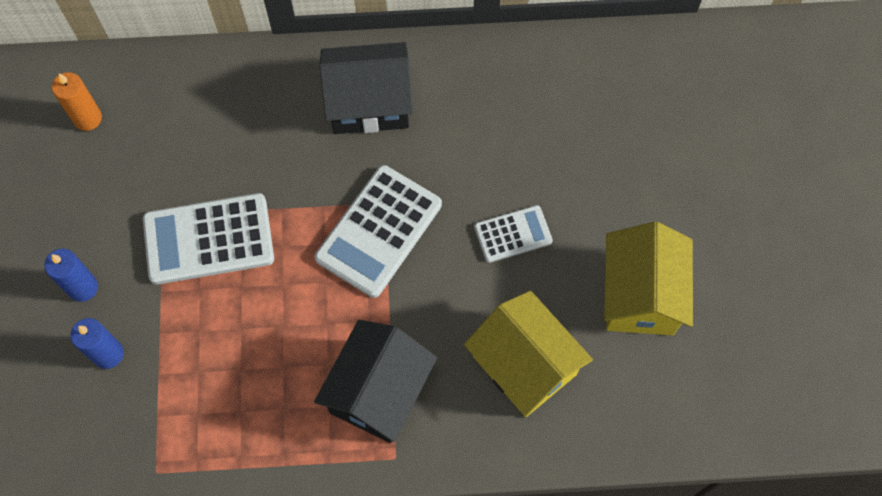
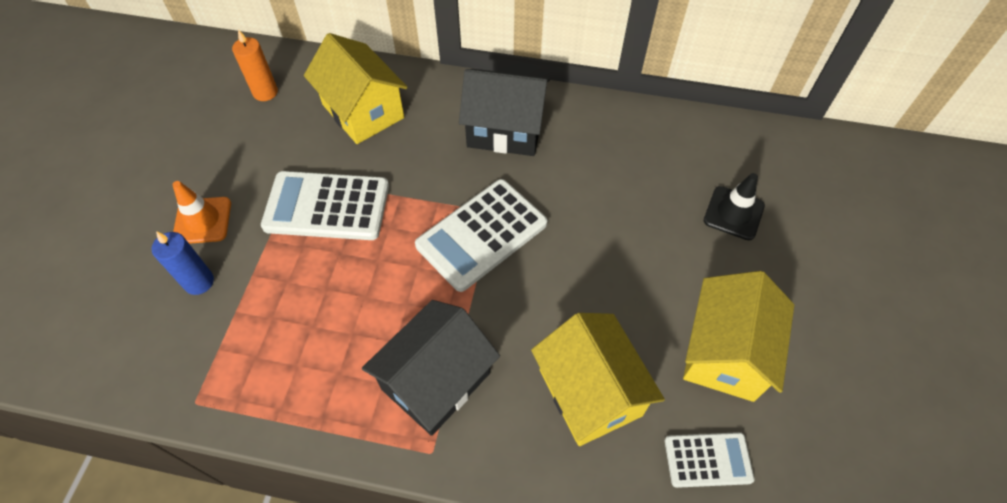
camera: 15 degrees right, 10 degrees down
blue candle [44,249,98,302] -> orange traffic cone [172,181,231,244]
white calculator [474,205,553,263] -> white calculator moved to [665,432,755,488]
none -> yellow house [304,33,407,144]
none -> black traffic cone [704,173,765,240]

